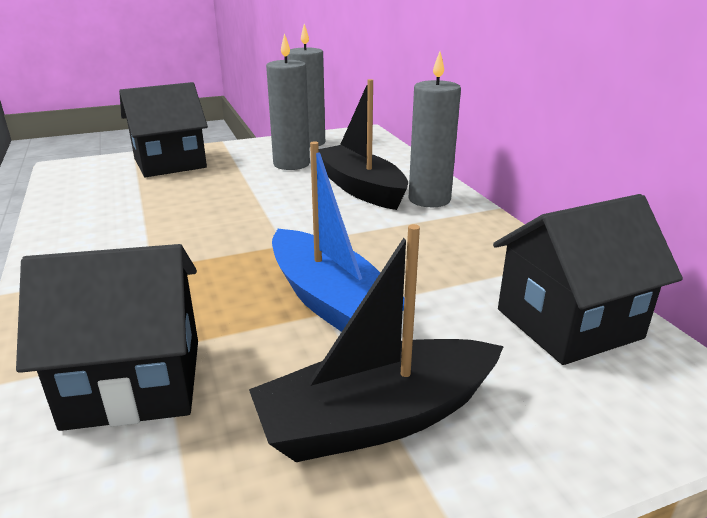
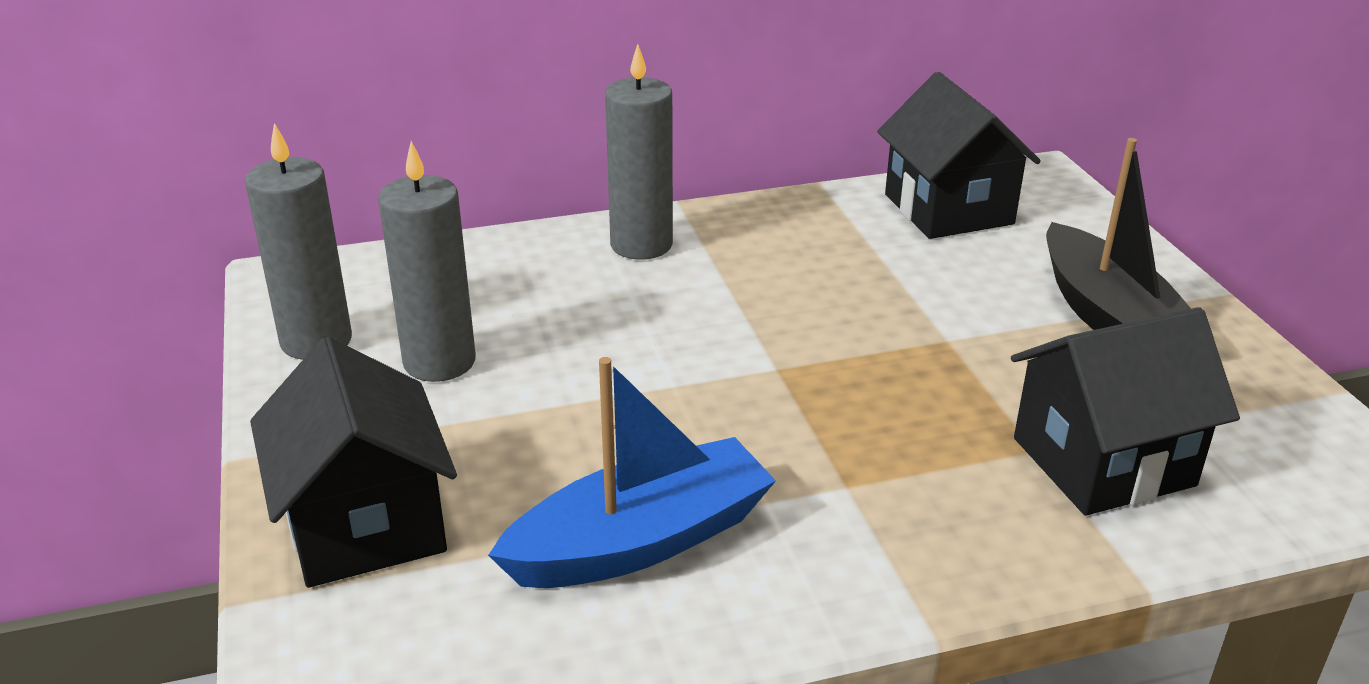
camera: 85 degrees left, 5 degrees up
black house [16,244,198,431] -> black house turned 75 degrees clockwise [1011,307,1240,516]
blue boat [272,141,404,332] -> blue boat moved to [488,357,776,588]
black boat [319,79,408,210] -> none

